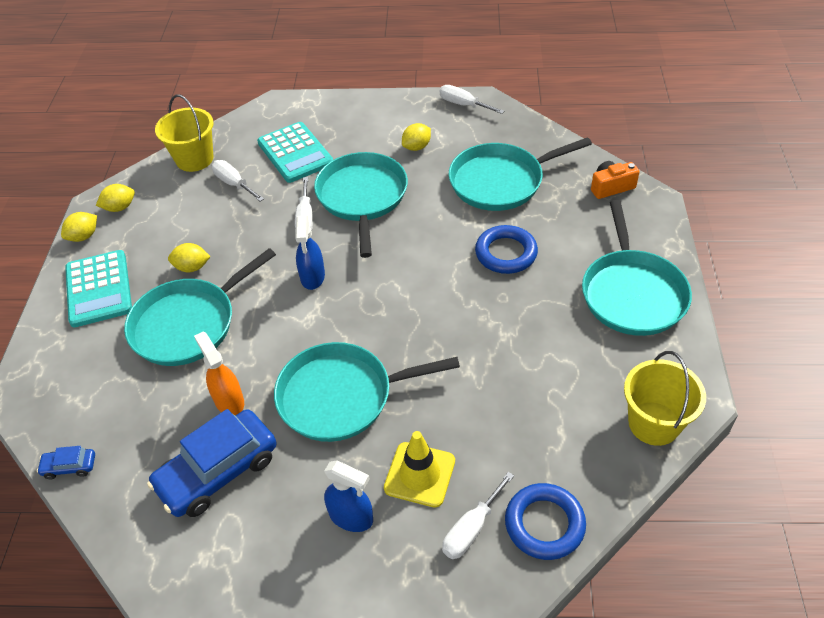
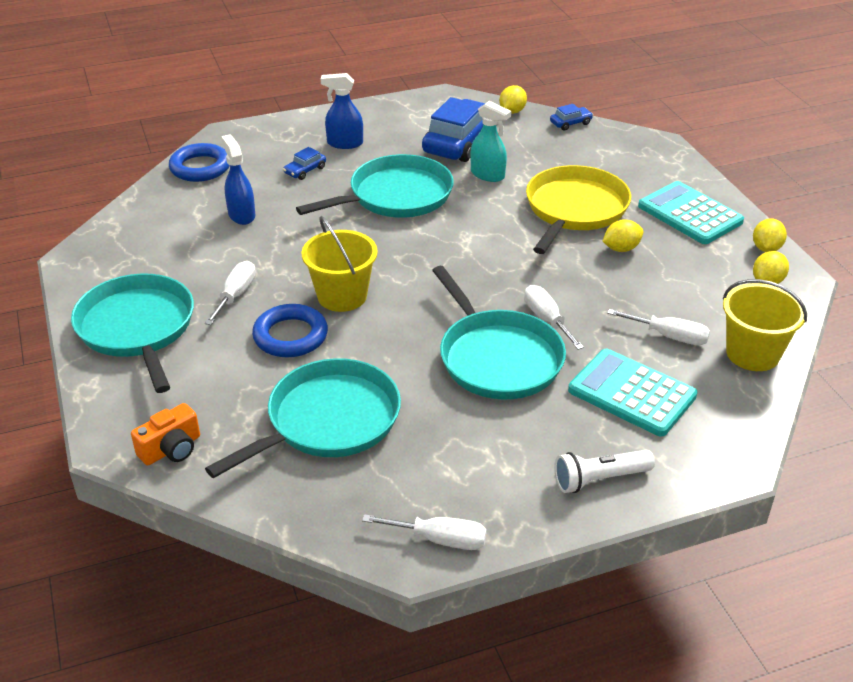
camera: 155 degrees right, 10 degrees down
turquoise pan [124,248,276,366] -> yellow pan [526,165,631,254]
orange spray bottle [194,331,244,416] -> turquoise spray bottle [471,101,511,182]
blue spray bottle [295,216,325,290] -> blue spray bottle moved to [221,134,255,225]
yellow traffic cone [384,431,455,508] -> blue car [283,147,326,180]
yellow lemon [402,123,431,151] -> yellow lemon moved to [499,85,527,114]
white screwdriver [442,472,514,559] -> white screwdriver moved to [205,261,256,325]
yellow bucket [624,351,706,446] -> yellow bucket moved to [301,216,378,312]
none -> white flashlight [554,450,655,493]

